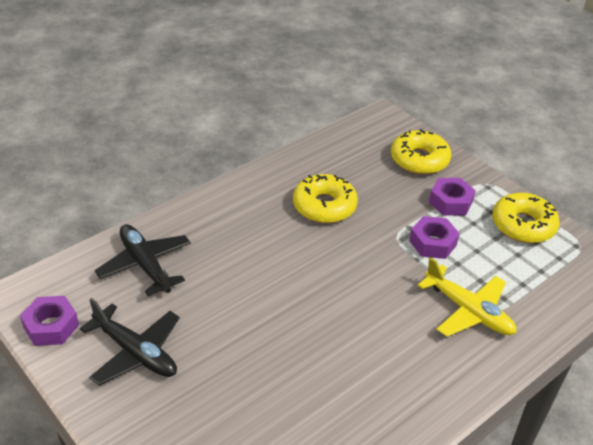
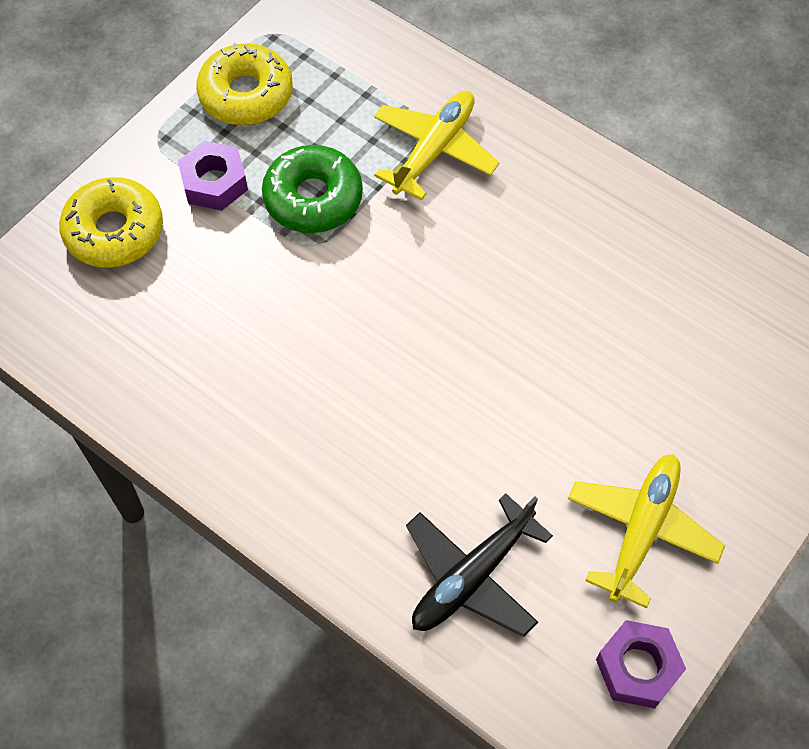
camera: 100 degrees left, 20 degrees up
black plane [80,298,180,386] -> yellow plane [568,454,725,608]
yellow donut [293,174,358,223] -> none
purple nut [409,216,460,259] -> green donut [262,145,363,233]

